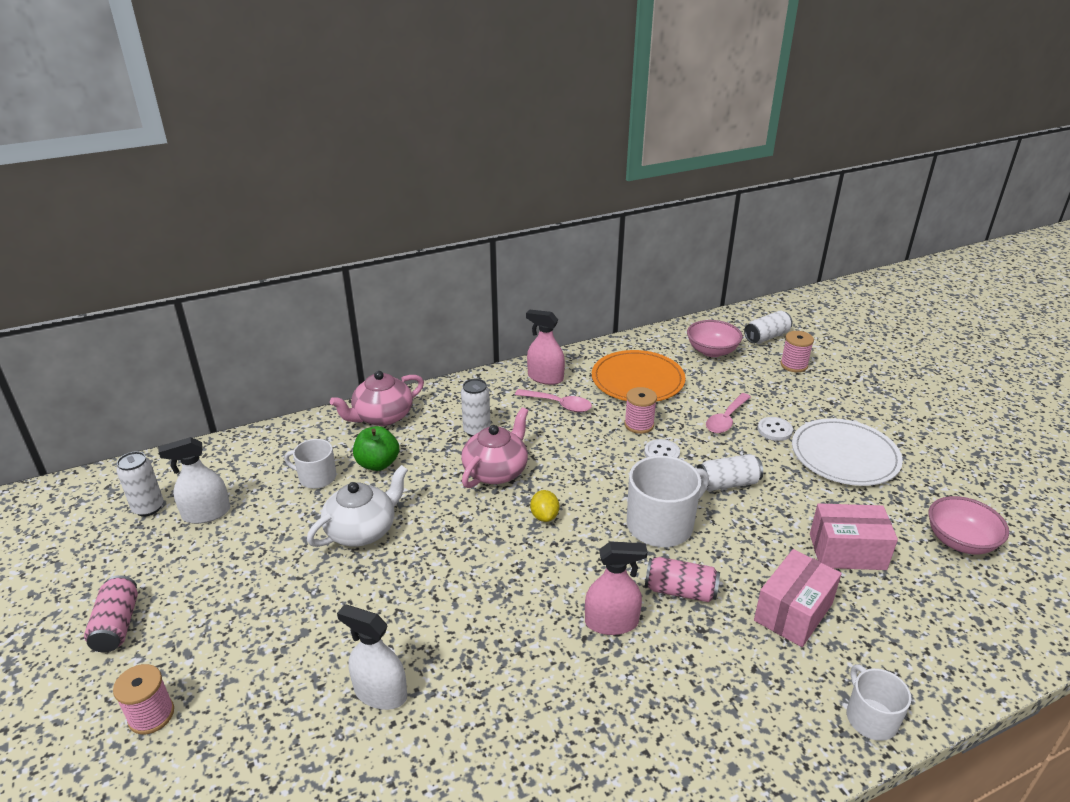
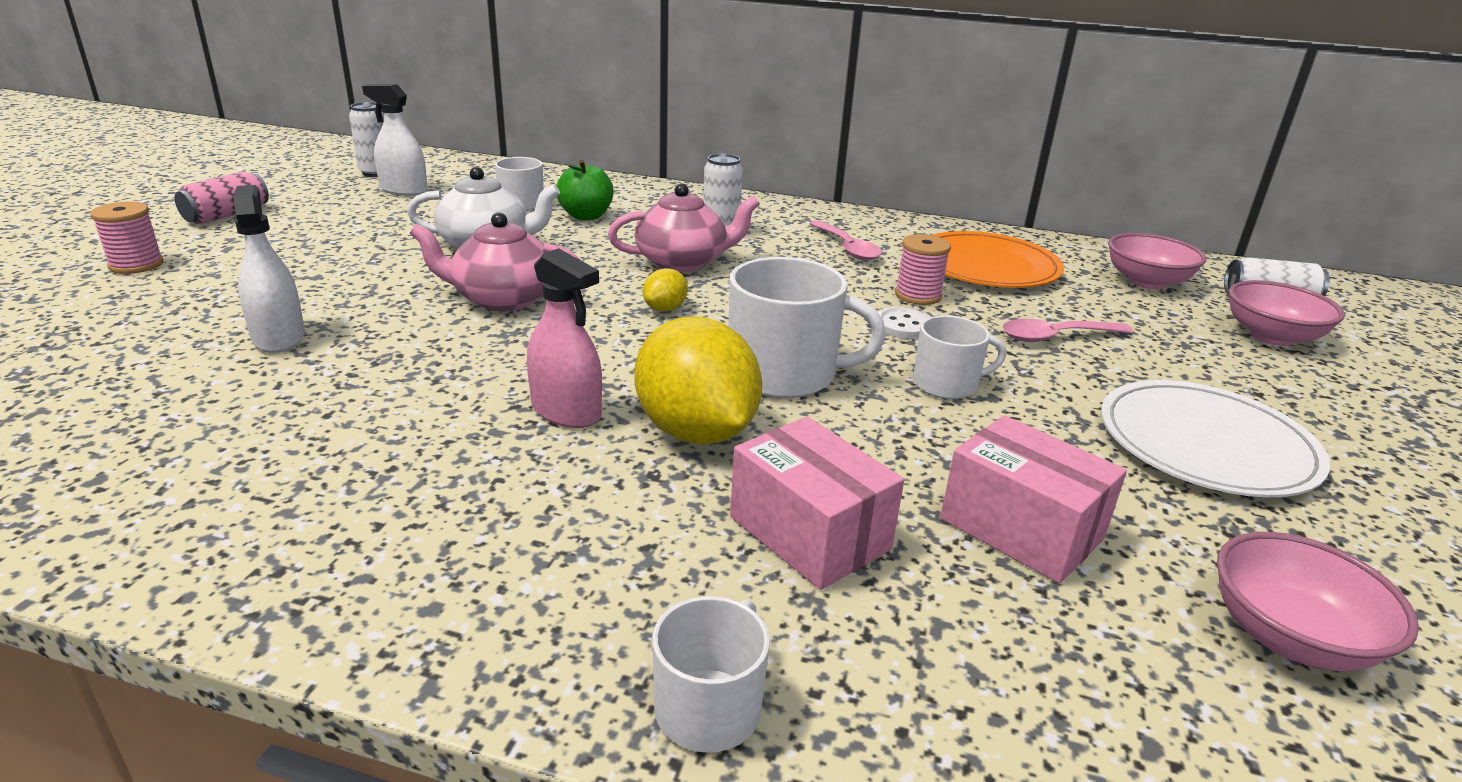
camera: 40 degrees right, 5 degrees down
pink teapot [330,371,424,426] -> pink teapot moved to [410,212,581,311]
pink spray bottle [526,309,565,385] -> none
pink can [645,557,720,602] -> yellow lemon [635,317,763,445]
white can [697,454,763,491] -> white mug [913,315,1006,399]
pink box [754,549,842,647] -> pink box turned 60 degrees clockwise [730,417,904,590]
white button [757,417,793,441] -> none
pink spool [780,331,814,372] -> pink bowl [1229,280,1345,346]

